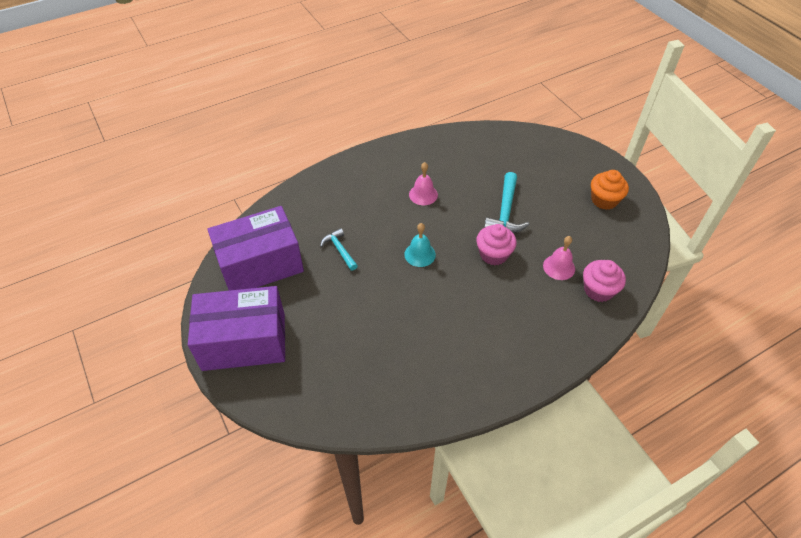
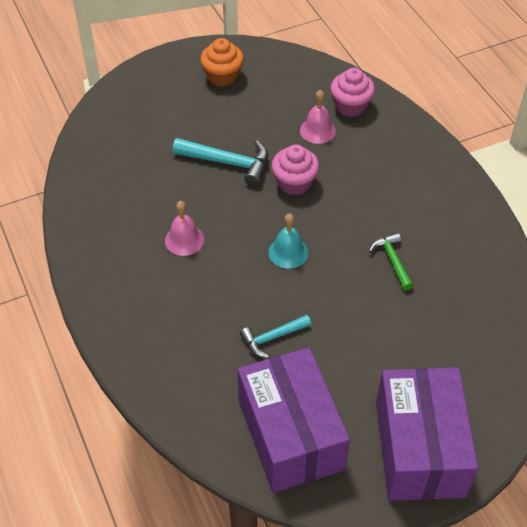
camera: 85 degrees left, 0 degrees up
none -> green hammer [369,233,414,291]

